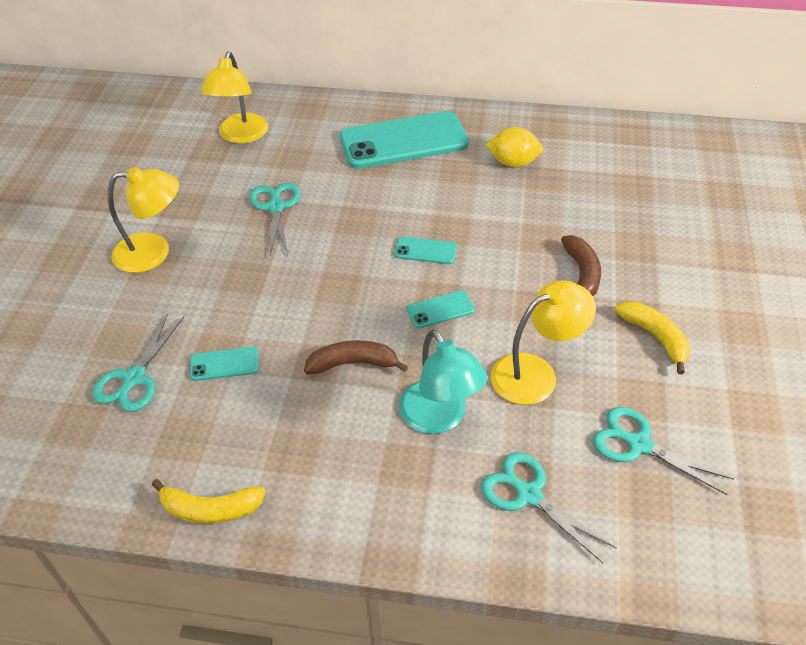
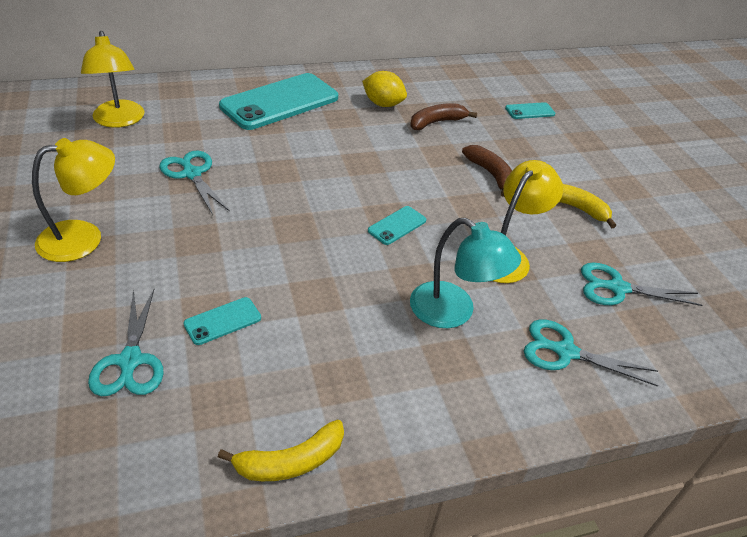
camera: 30 degrees left, 5 degrees down
brown banana [304,340,408,374] -> brown banana moved to [410,103,477,130]
turquoise phone [394,236,457,264] -> turquoise phone moved to [505,102,555,119]
yellow lemon [486,127,543,167] -> yellow lemon turned 45 degrees clockwise [362,71,407,107]

